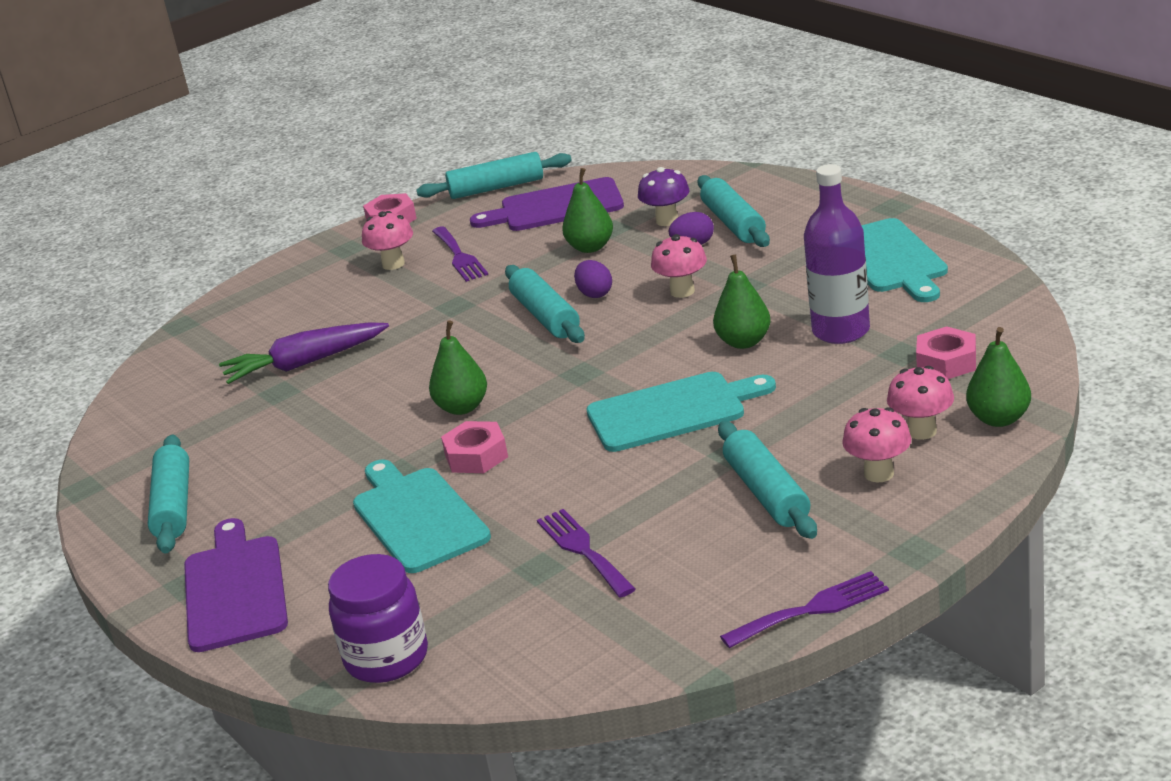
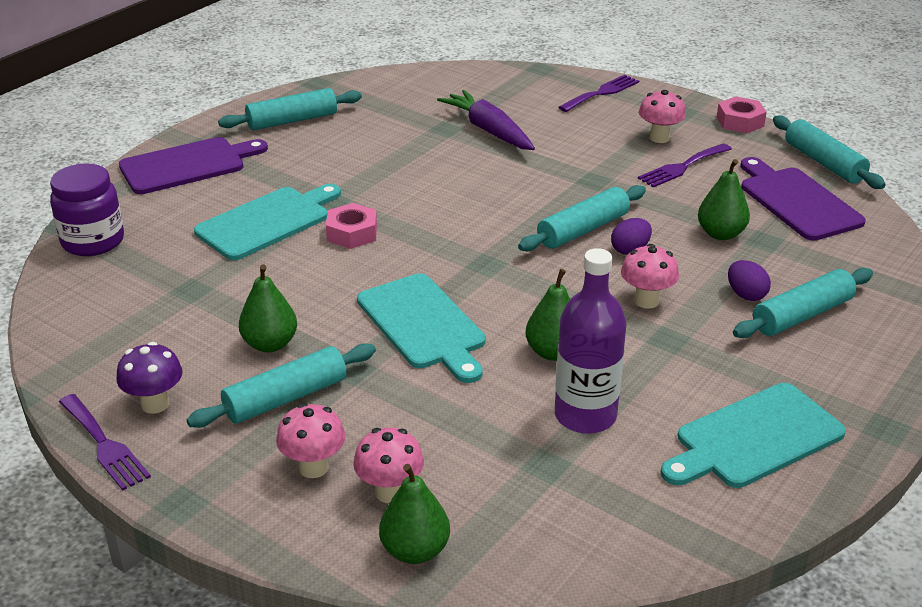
camera: 70 degrees right, 5 degrees up
green pear [429,320,487,415] -> green pear moved to [239,264,297,352]
purple fork [537,509,635,597] -> purple fork moved to [558,75,639,112]
purple mushroom [638,167,690,226] -> purple mushroom moved to [116,342,183,414]
pink nut [916,326,976,379] -> none

